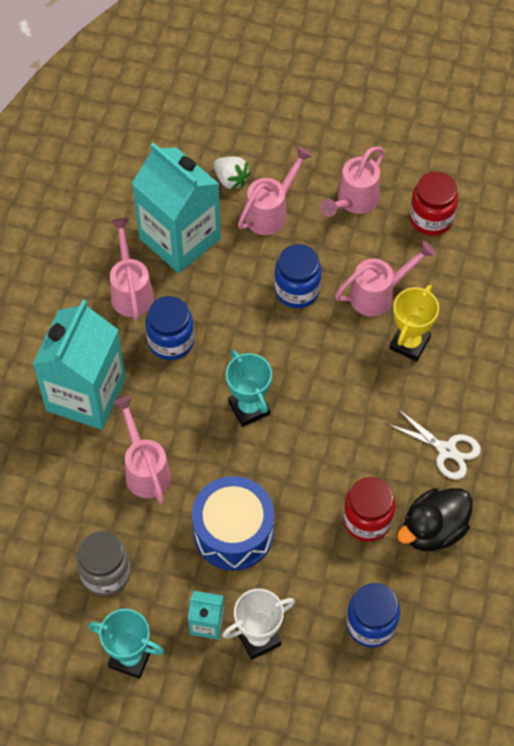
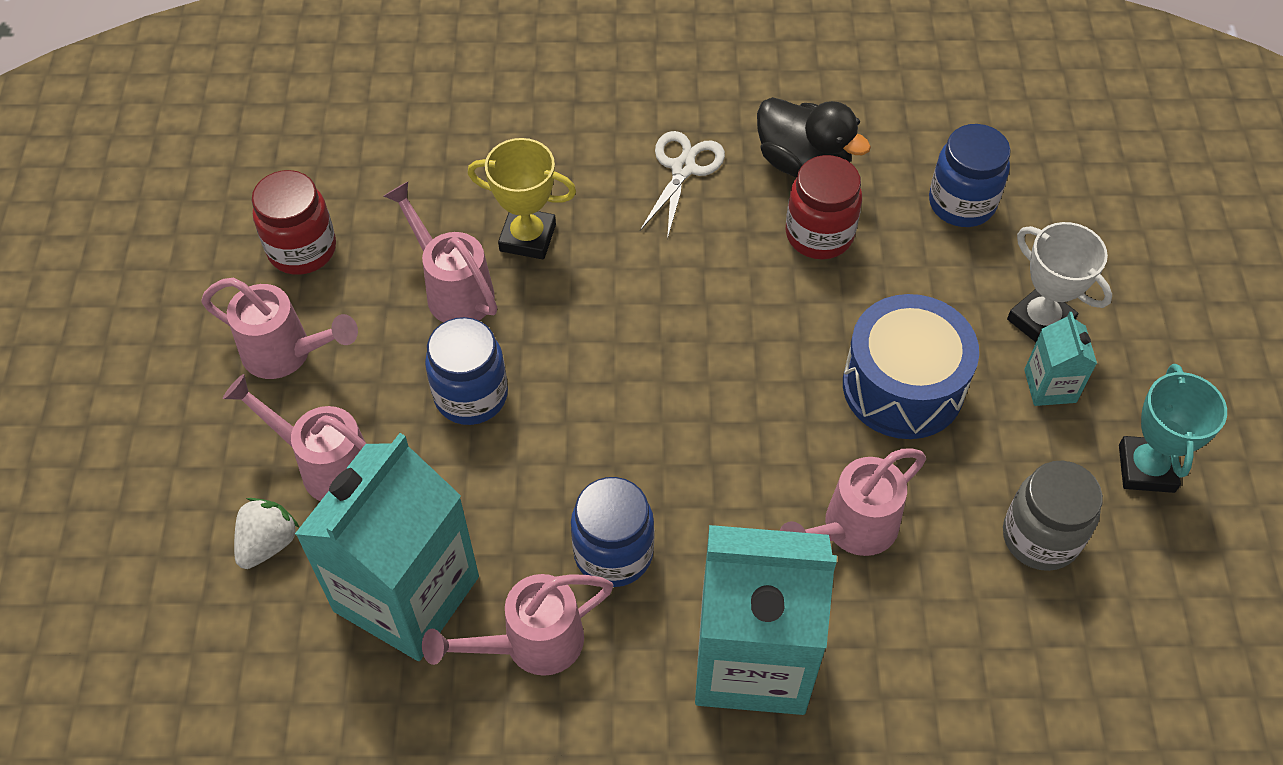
camera: 105 degrees left, 5 degrees down
turquoise trophy [226,350,272,427] -> none

